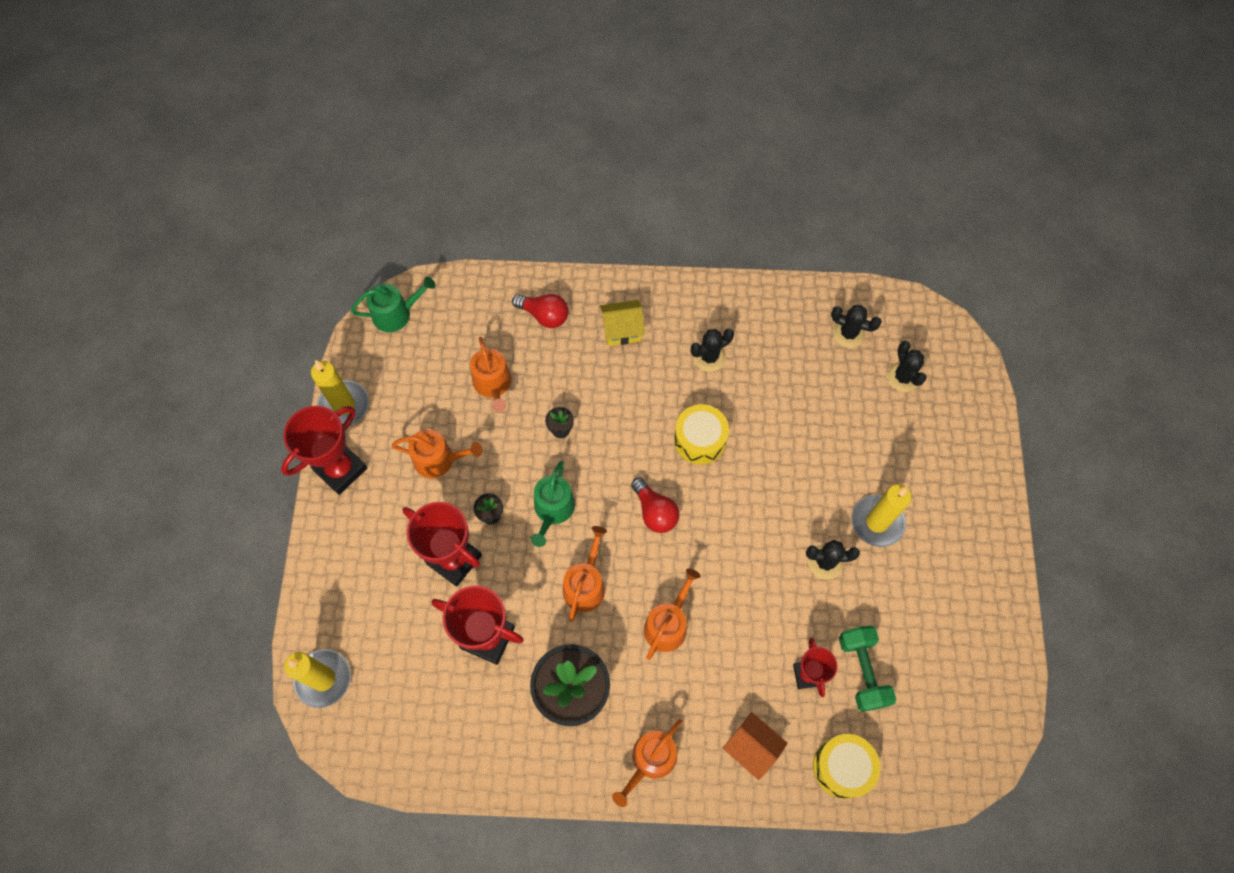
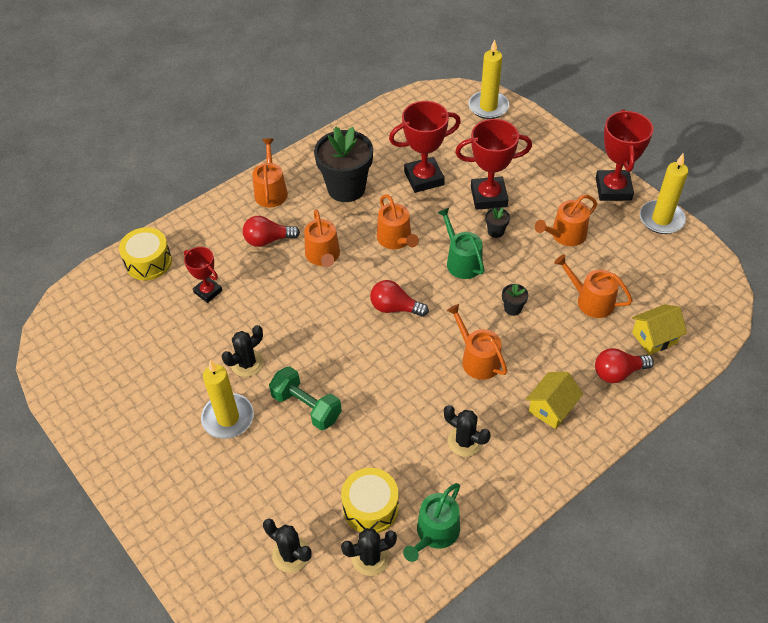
camera: 140 degrees right, 15 degrees down
green watering can [351,276,436,332] -> green watering can moved to [403,483,460,562]
yellow drum [674,404,729,465] -> yellow drum moved to [341,468,399,533]
black cactus [691,329,734,372] -> black cactus turned 75 degrees counterclockwise [444,405,491,457]
orange house [723,712,788,780] -> none
green dumbbell [839,626,896,712] -> green dumbbell moved to [269,366,342,430]
none -> red light bulb [243,216,300,247]
none -> orange watering can [447,304,507,380]
none -> yellow house [632,304,687,355]

